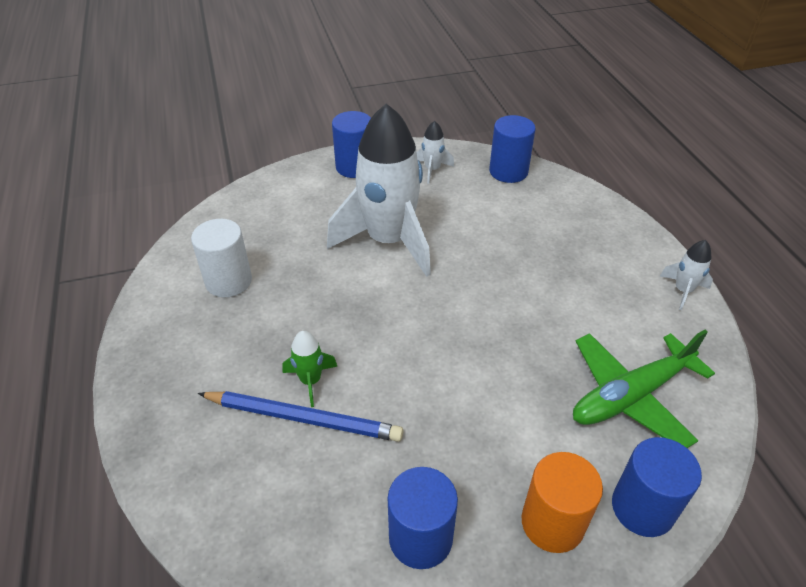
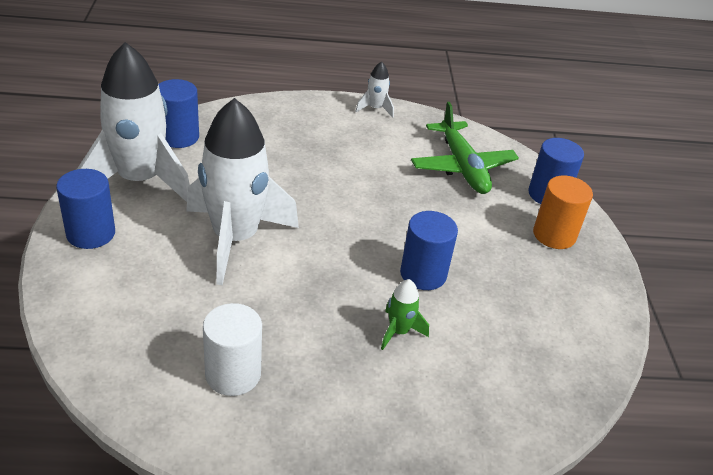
camera: 80 degrees left, 5 degrees down
blue pencil [198,391,404,442] -> none
blue cylinder [388,467,458,569] -> blue cylinder moved to [400,211,458,290]
white rocket [417,121,454,184] -> white rocket [77,42,190,202], size x2.42

